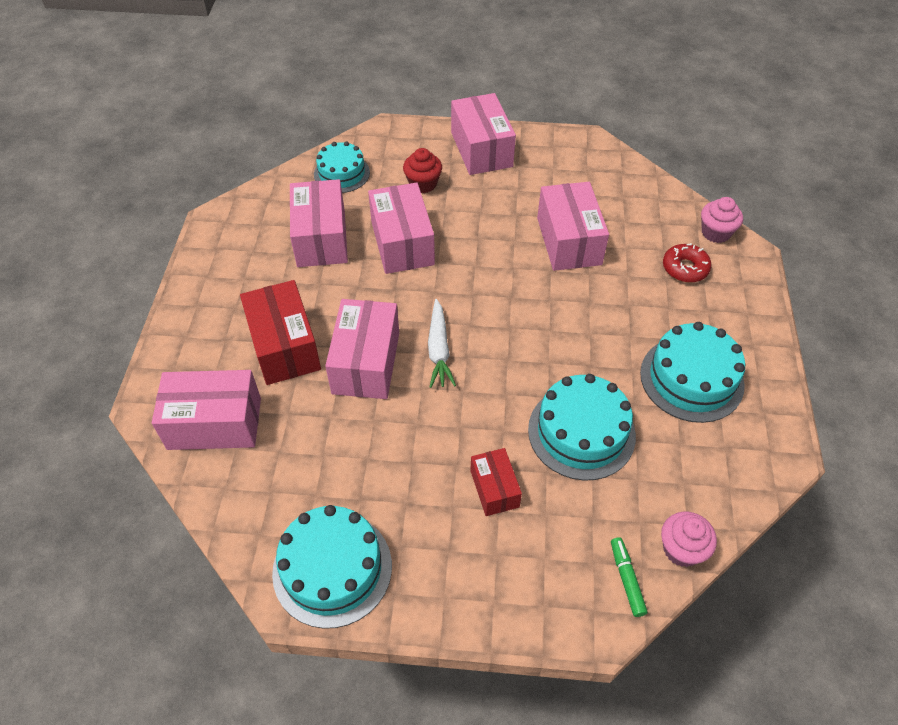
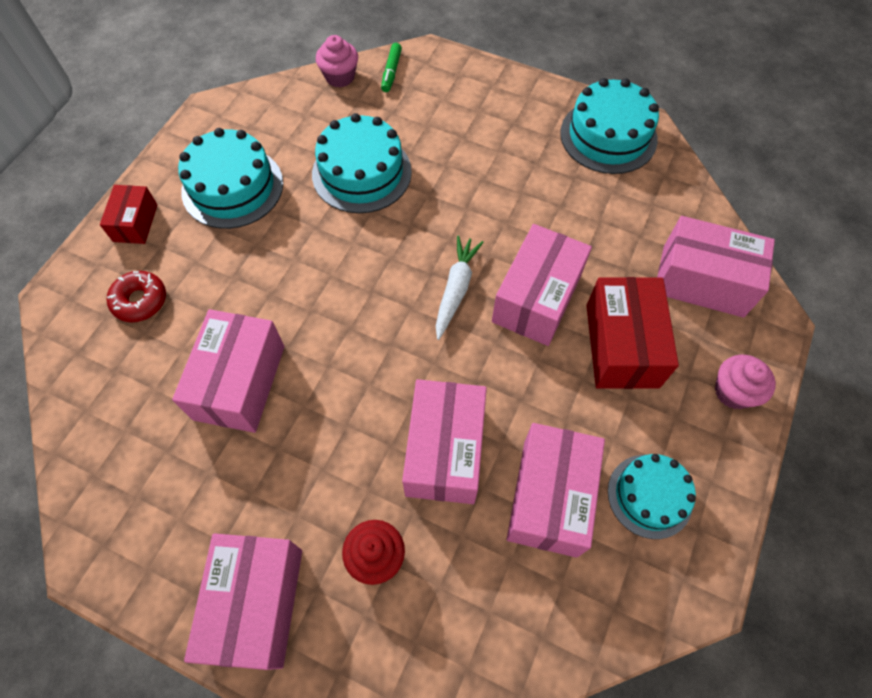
camera: 160 degrees left, 10 degrees up
turquoise cake [314,141,370,193] -> turquoise cake moved to [608,454,696,539]
red box [470,448,522,516] -> red box moved to [100,185,158,244]
pink cupcake [701,197,743,243] -> pink cupcake moved to [715,355,776,409]

